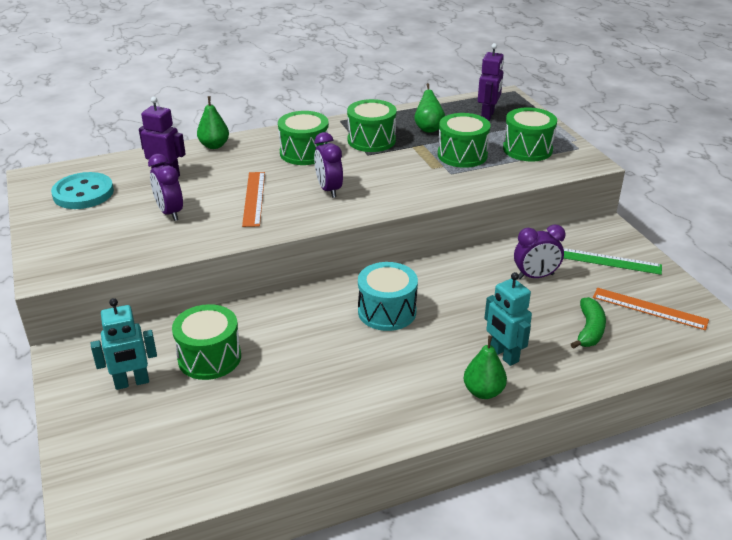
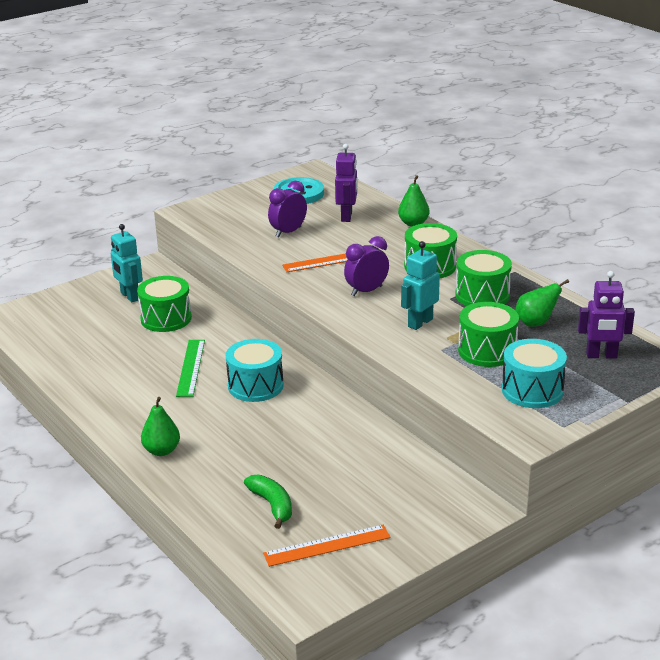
camera: 75 degrees right, 5 degrees down
turquoise robot [484,272,532,366] -> turquoise robot moved to [401,241,440,330]
green drum [503,107,557,162] -> turquoise drum [502,339,567,408]
purple clock [514,224,566,279] -> none
green ruler [564,248,662,275] -> green ruler moved to [176,340,205,397]
green banana [571,297,606,349] -> green banana turned 120 degrees counterclockwise [244,475,292,529]
orange ruler [593,288,709,330] -> orange ruler turned 60 degrees clockwise [263,525,390,567]

